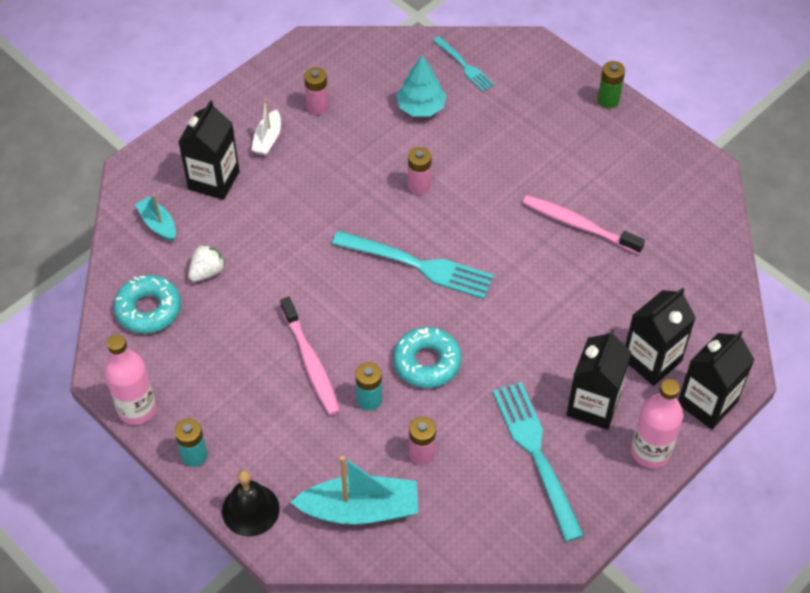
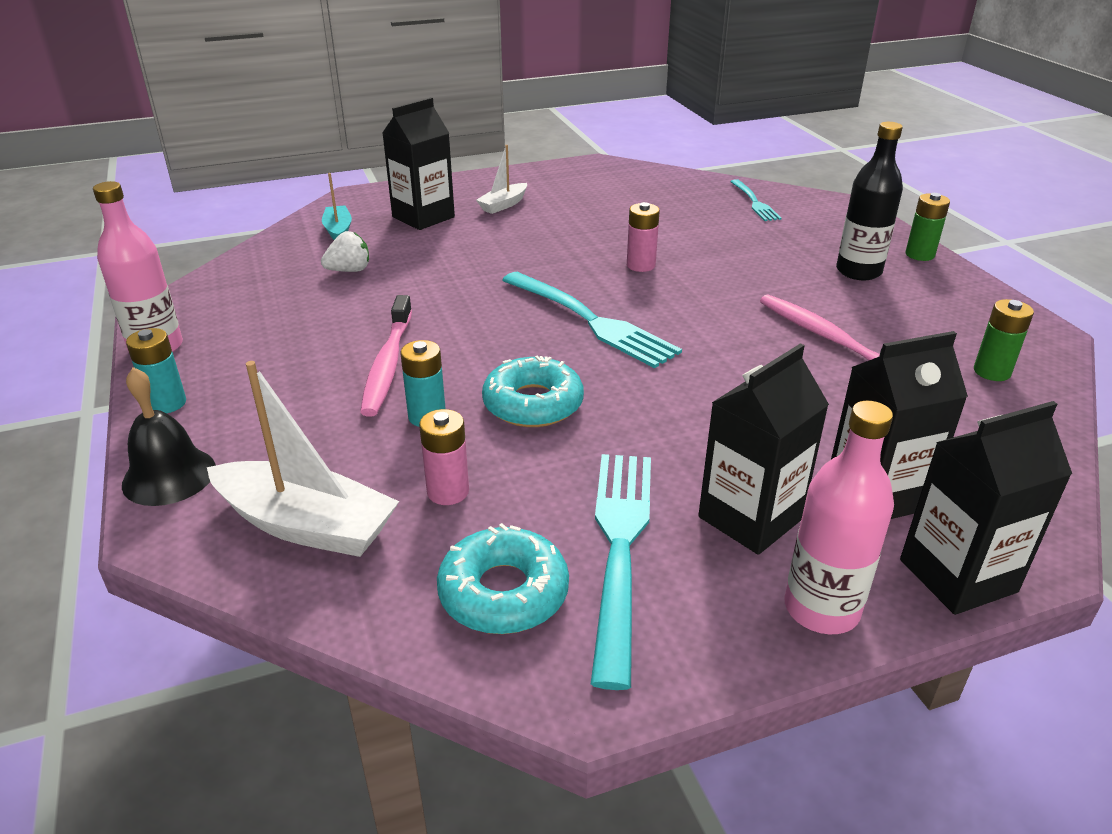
camera: 25 degrees right, 20 degrees down
turquoise donut [114,275,181,334] -> turquoise donut moved to [437,523,569,634]
turquoise boat [291,456,418,525] -> white boat [207,361,399,557]
pink battery [304,67,329,115] -> none
turquoise tree [396,55,446,117] -> none
none -> black bottle [836,122,903,280]
none -> green battery [974,299,1034,381]

